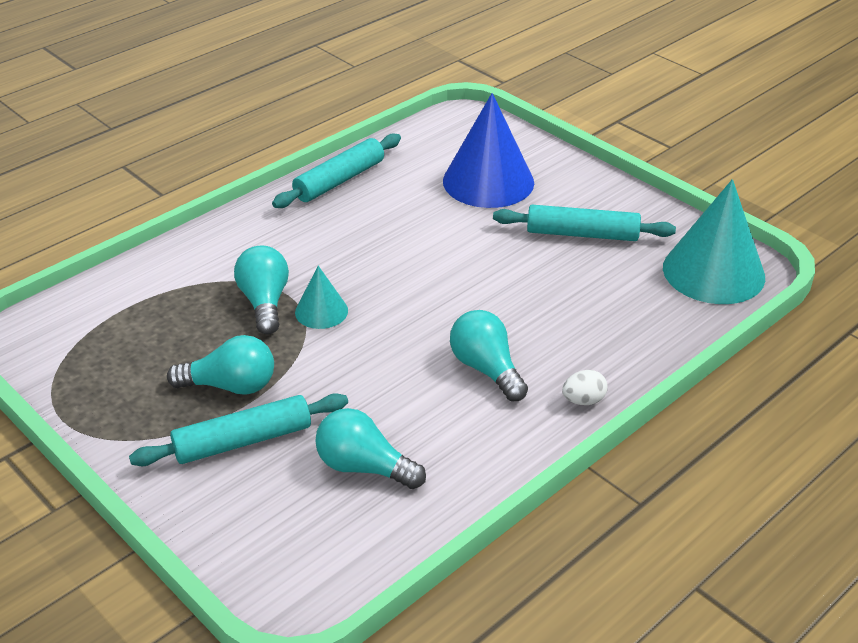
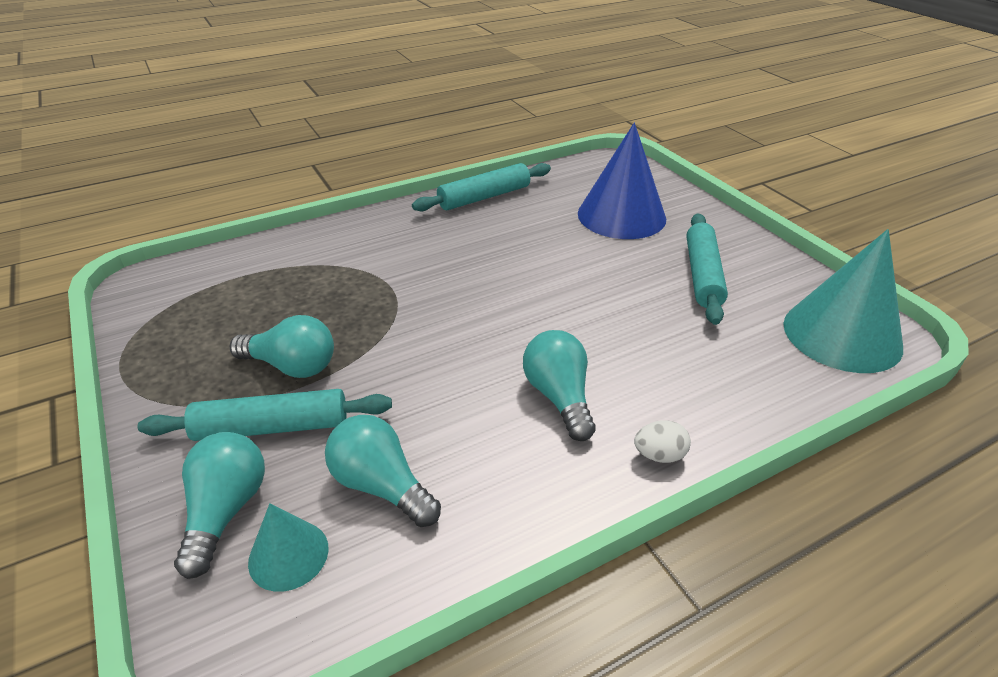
camera: 15 degrees right, 0 degrees up
turquoise light bulb [234,246,289,334] -> turquoise light bulb moved to [174,432,265,579]
turquoise cone [295,266,348,329] -> turquoise cone moved to [248,503,329,592]
turquoise rolling pin [493,205,676,241] -> turquoise rolling pin turned 75 degrees clockwise [686,213,728,325]

